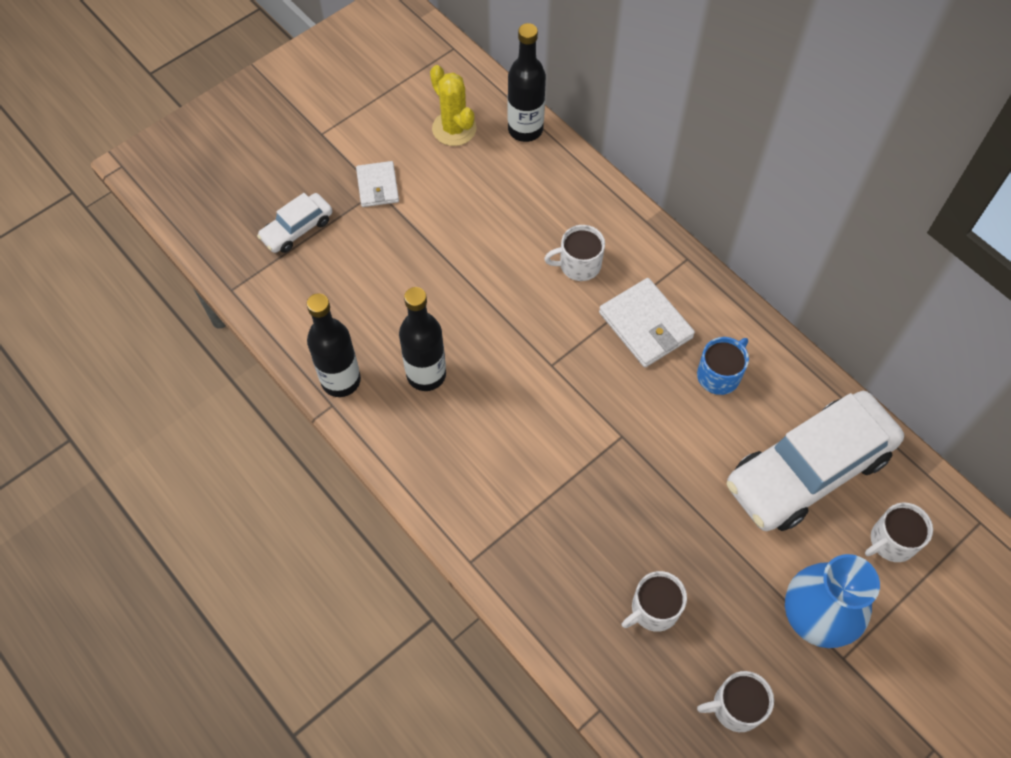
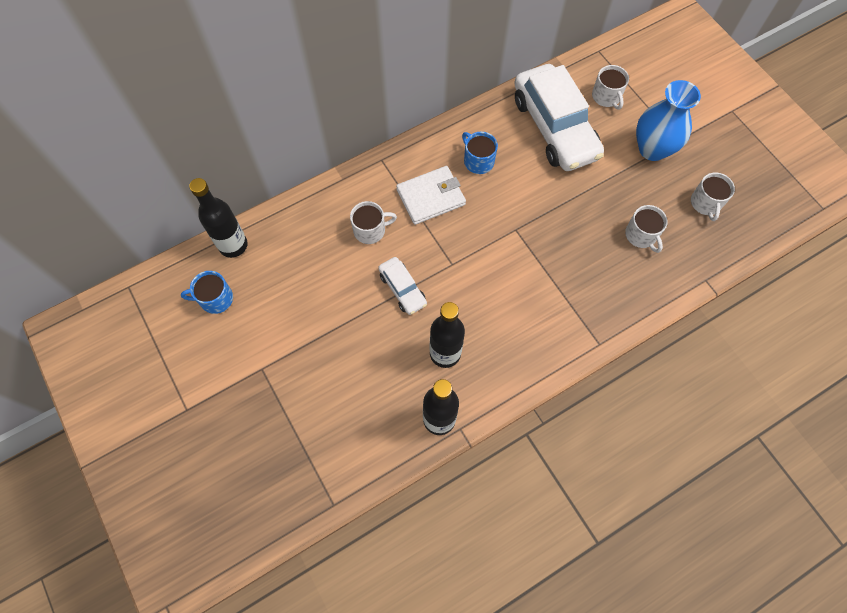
camera: 80 degrees left, 5 degrees up
white car [257,193,332,253] -> white car moved to [378,257,427,315]
white wallet [356,161,399,207] -> none
yellow cactus [430,65,477,146] -> blue mug [181,271,233,314]
white mug [544,225,605,281] -> white mug turned 105 degrees counterclockwise [350,201,397,244]

